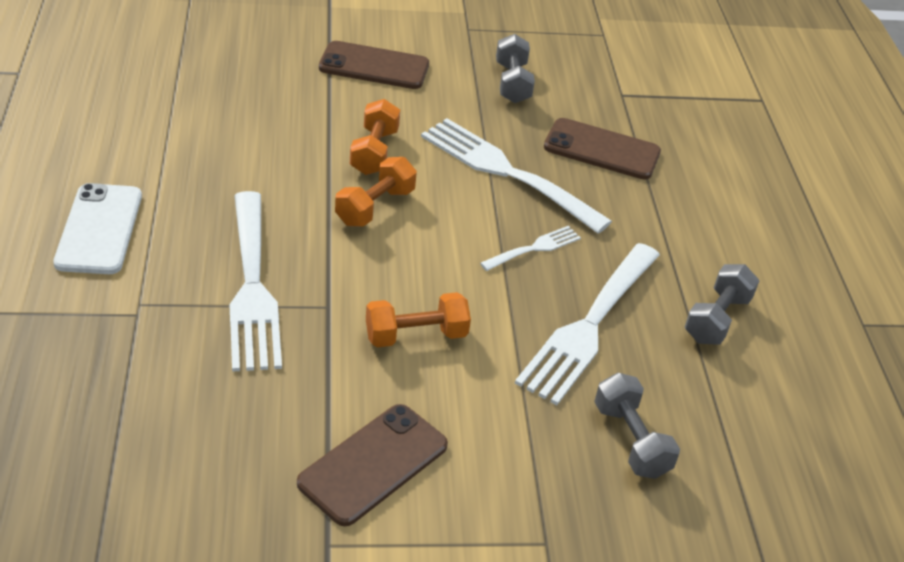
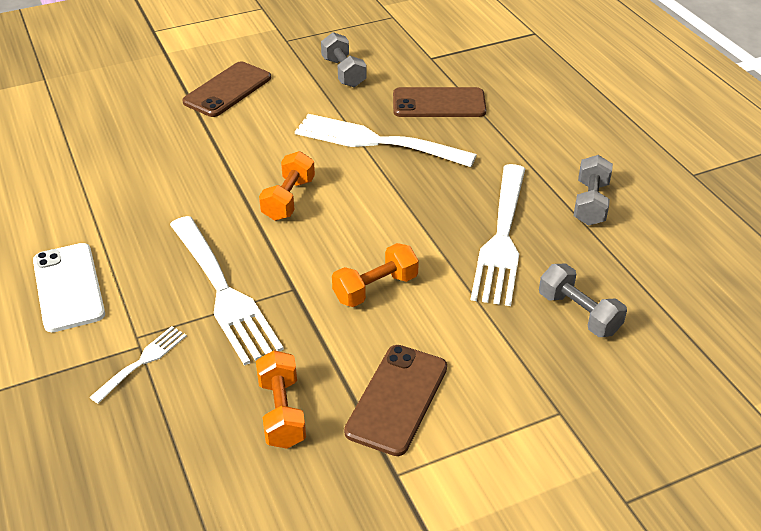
camera: 15 degrees left, 0 degrees up
brown phone [319,41,429,89] -> brown phone turned 45 degrees counterclockwise [183,61,271,117]
orange dumbbell [350,99,400,175] -> orange dumbbell moved to [256,350,306,449]
white fork [480,226,581,271] -> white fork moved to [90,326,187,404]

